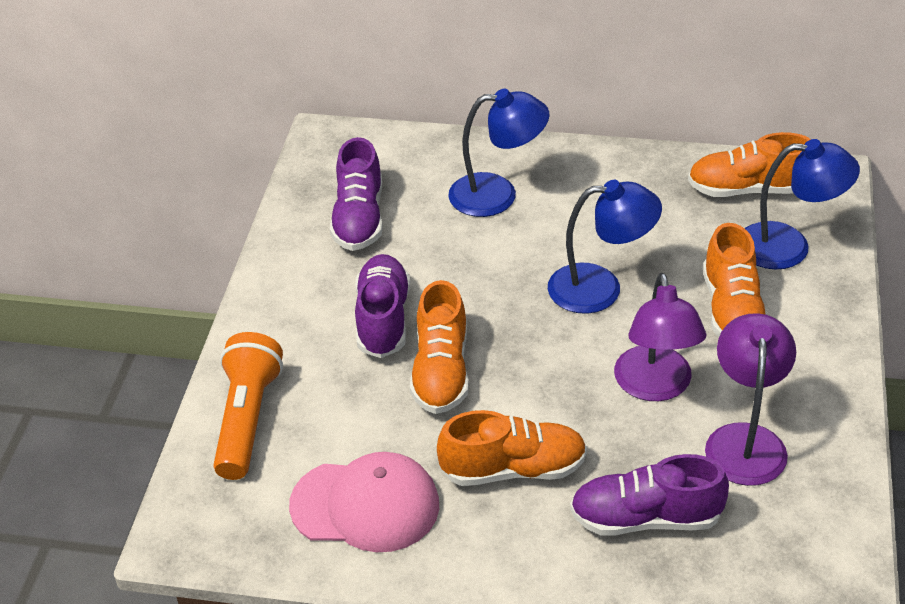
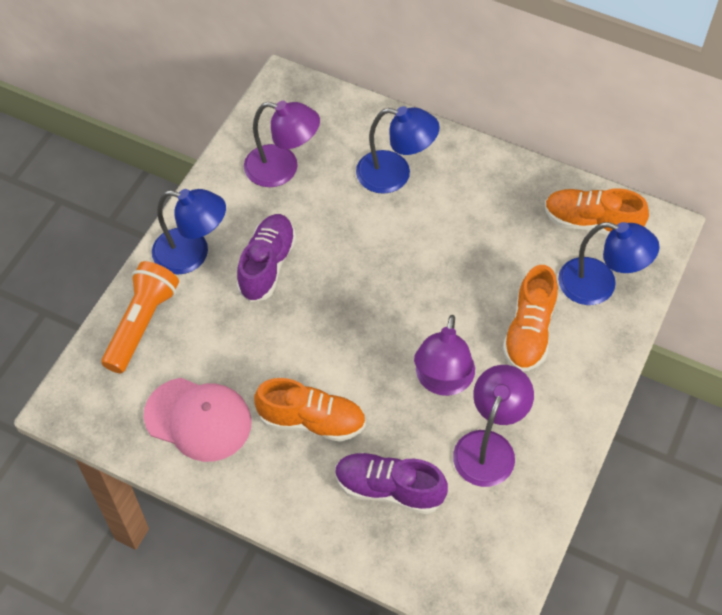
camera: 15 degrees right, 15 degrees up
purple shoe [330,137,383,251] -> purple lamp [244,101,320,187]
orange shoe [410,280,469,414] -> none
blue lamp [548,180,662,314] -> blue lamp moved to [152,189,226,275]

